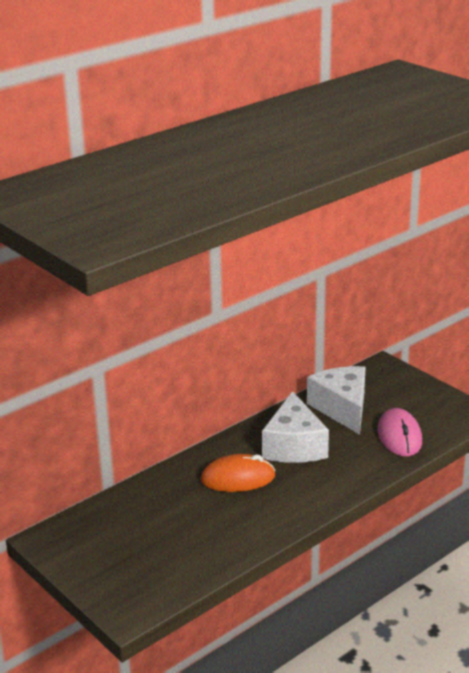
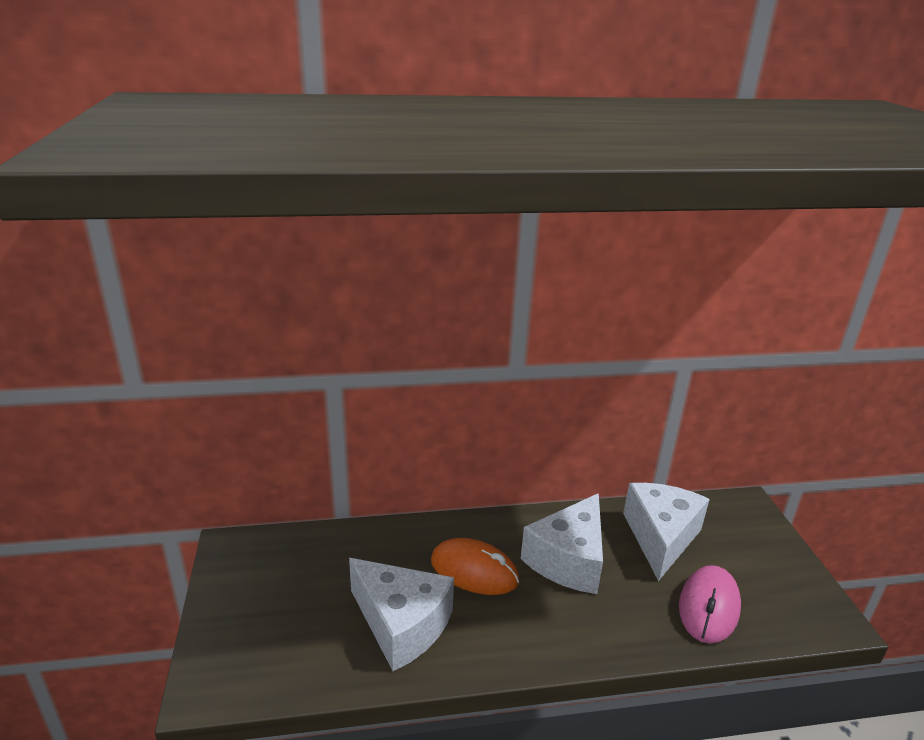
camera: 30 degrees right, 0 degrees up
none -> white cheese [349,558,454,671]

